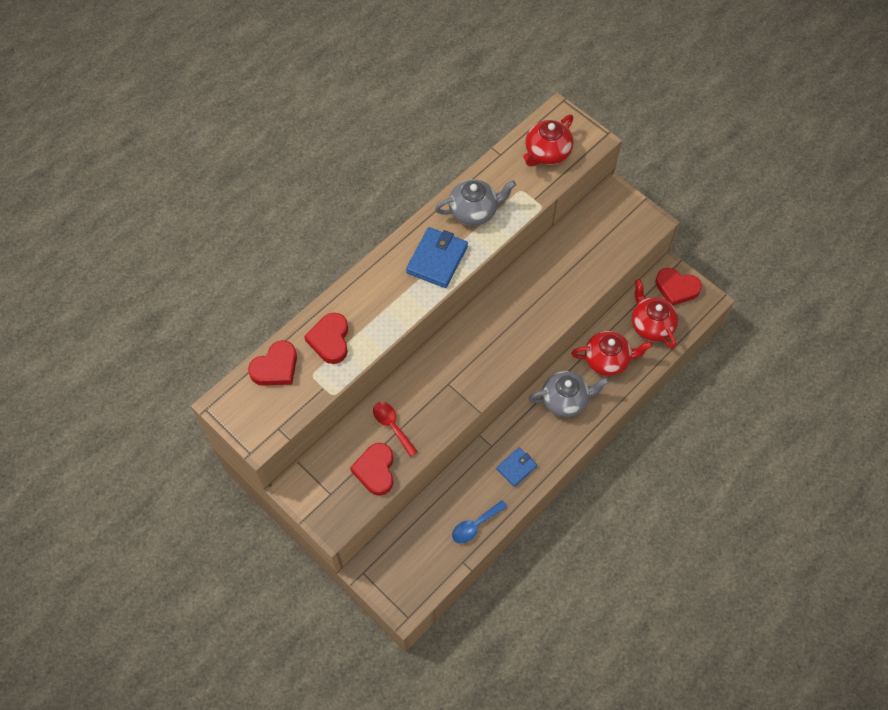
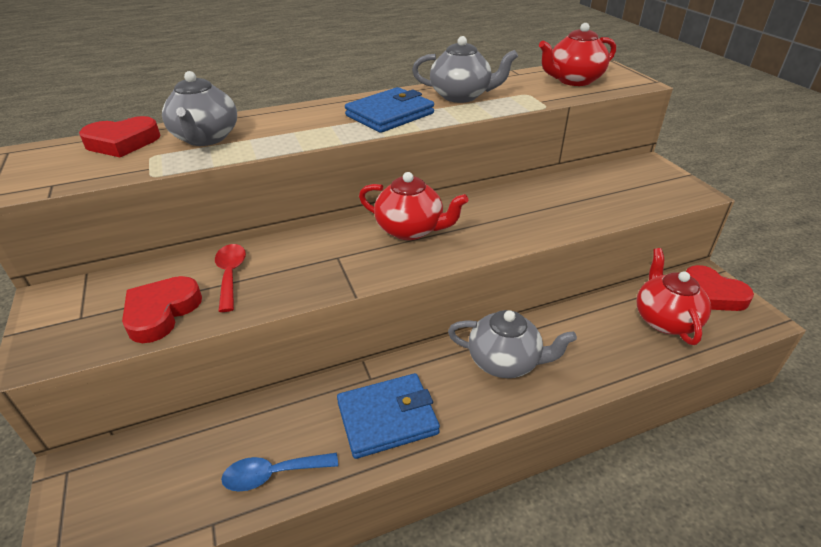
camera: 25 degrees right, 25 degrees down
red heart [304,313,348,364] -> grey teapot [162,71,237,146]
blue wallet [496,447,537,487] -> blue wallet [337,373,440,459], size x1.64
red teapot [571,331,652,376] -> red teapot moved to [359,172,468,240]

